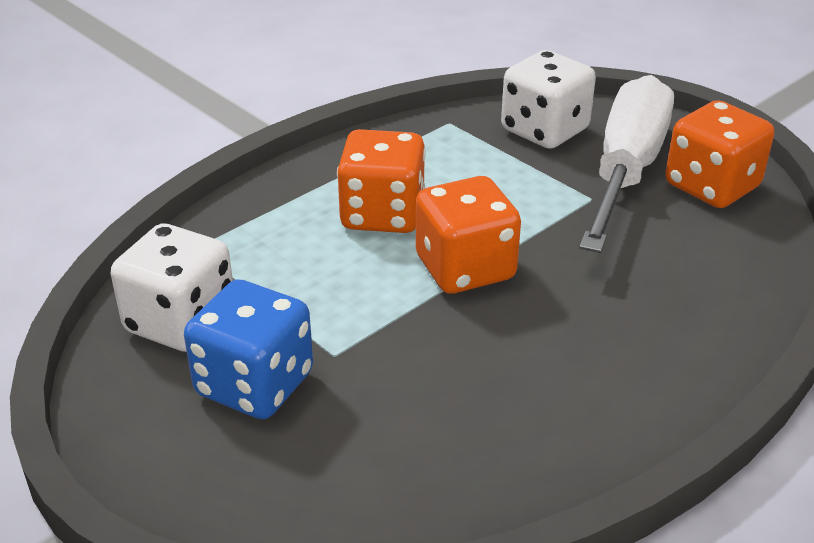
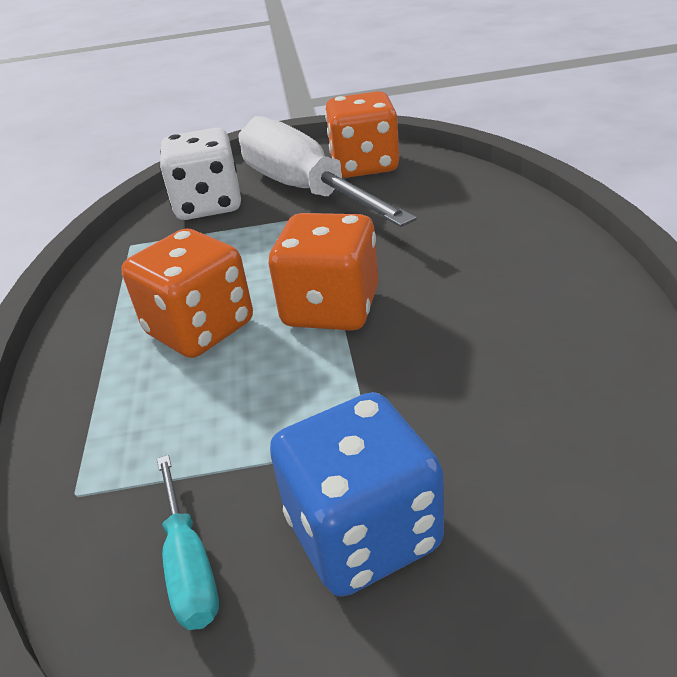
camera: 50 degrees left, 0 degrees up
white dice [111,224,233,352] -> turquoise screwdriver [157,455,219,630]

